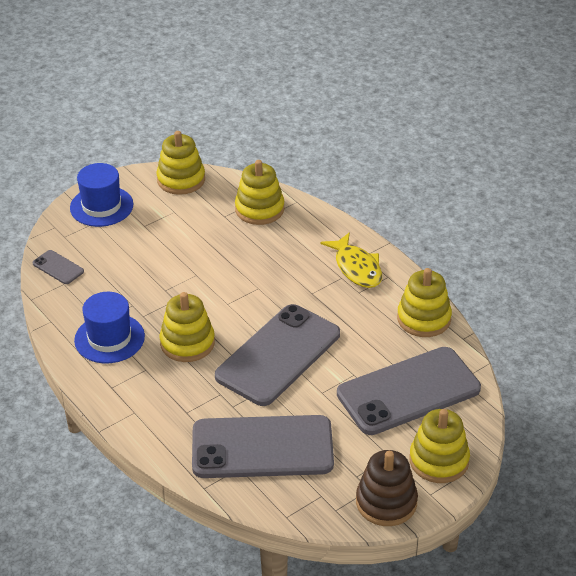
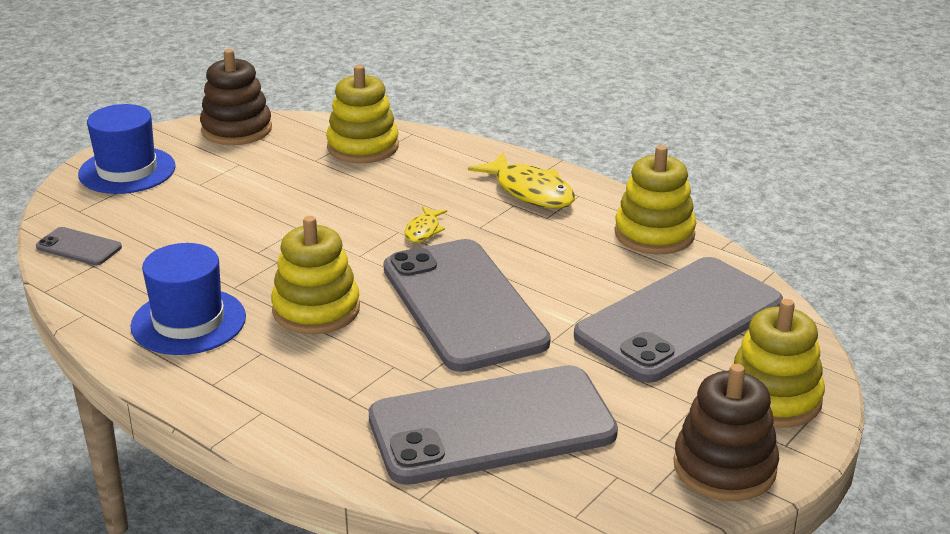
camera: 15 degrees left, 10 degrees down
yellow stacking toy [156,131,205,195] -> brown stacking toy [200,49,272,145]
grey phone [215,304,340,406] -> grey phone turned 45 degrees counterclockwise [383,239,551,372]
none -> yellow fish [405,206,447,242]

